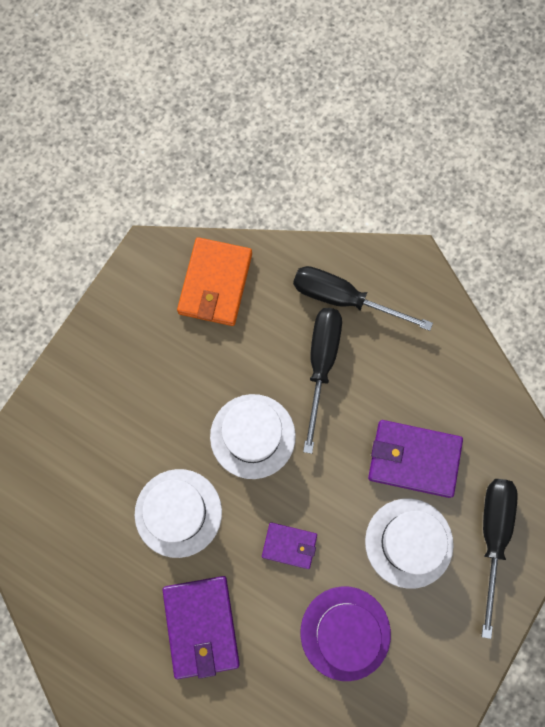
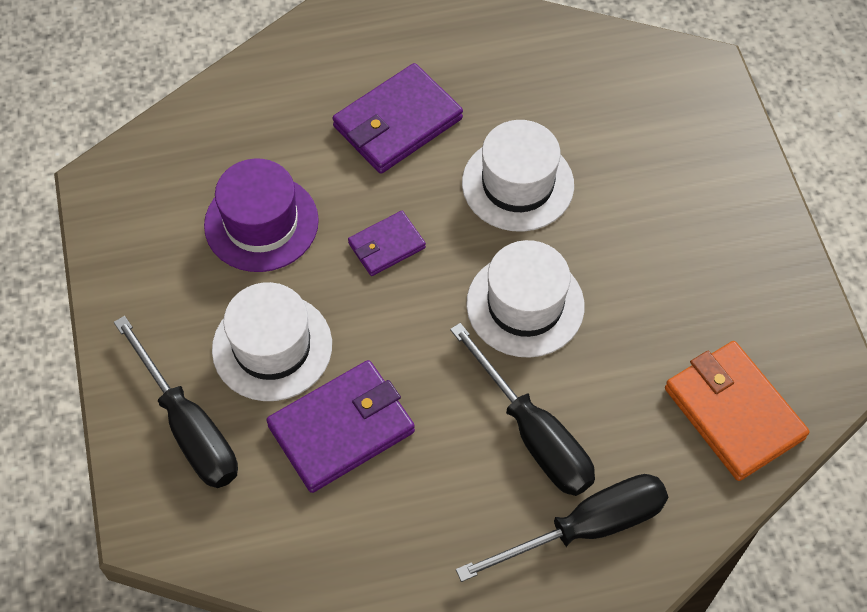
camera: 135 degrees right, 15 degrees down
purple wallet [162,576,240,679] -> purple wallet turned 75 degrees counterclockwise [332,63,463,174]

